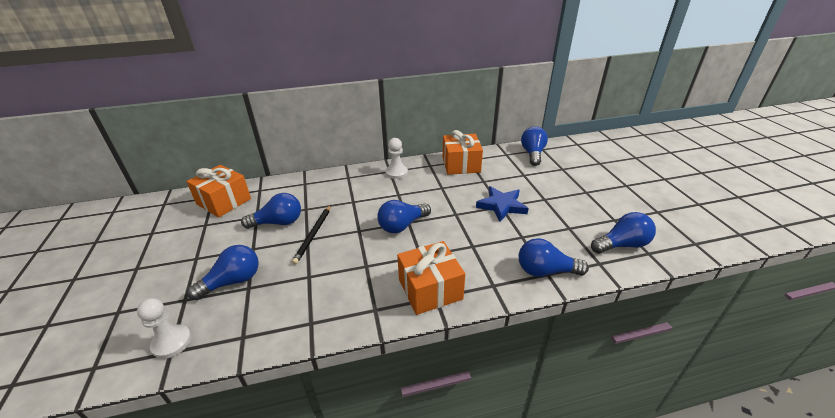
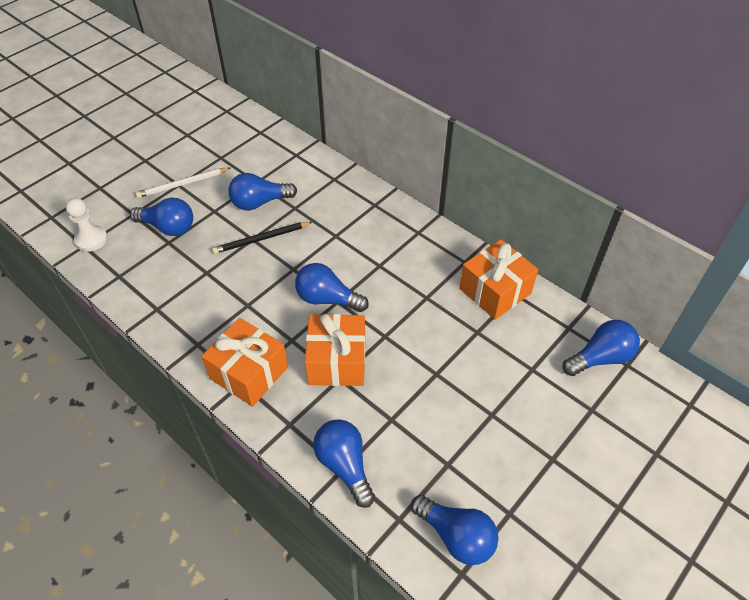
camera: 55 degrees right, 15 degrees up
orange gift [186,165,251,218] -> orange gift moved to [305,314,365,386]
blue light bulb [241,193,301,229] -> blue light bulb turned 120 degrees clockwise [228,173,297,210]
white pawn [385,138,408,179] -> none
blue star [476,186,529,222] -> none
none -> white pencil [136,168,231,198]

